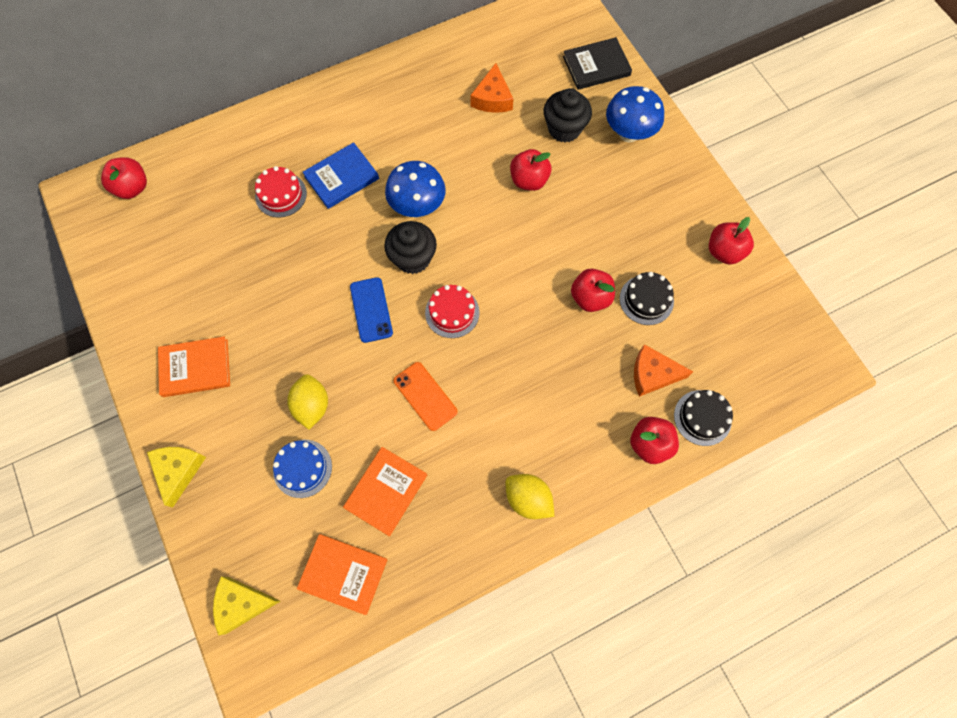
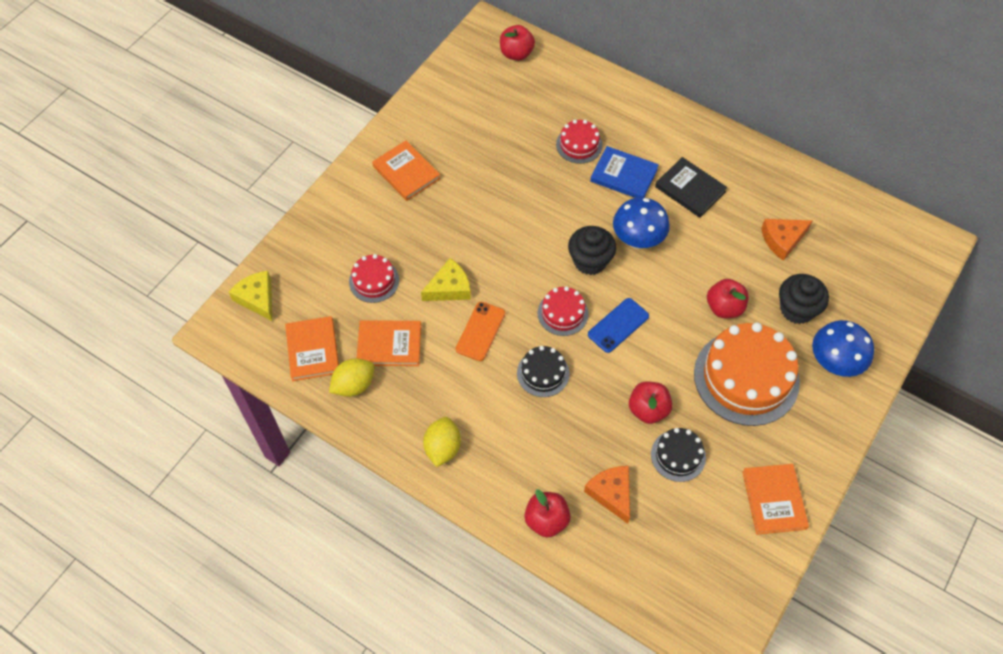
camera: 60 degrees right, 10 degrees down
yellow cheese [147,447,206,508] -> yellow cheese moved to [421,258,471,301]
blue cake [273,440,332,498] -> red cake [349,254,399,303]
yellow lemon [287,374,328,430] -> yellow lemon moved to [329,358,374,397]
blue phone [350,277,393,343] -> blue phone moved to [588,298,649,353]
black book [563,37,632,90] -> black book moved to [655,157,727,218]
black cake [674,390,733,446] -> black cake moved to [517,346,569,397]
red apple [709,217,754,265] -> orange book [742,464,809,535]
none -> orange cake [694,323,800,426]

